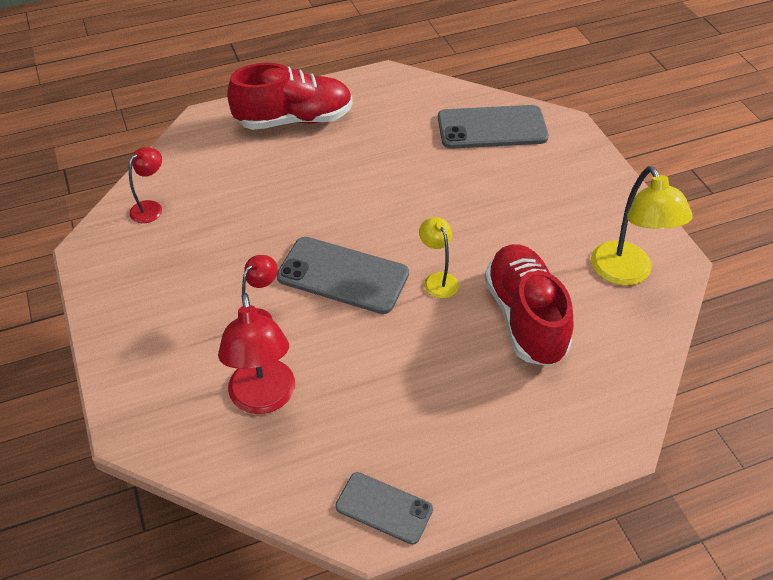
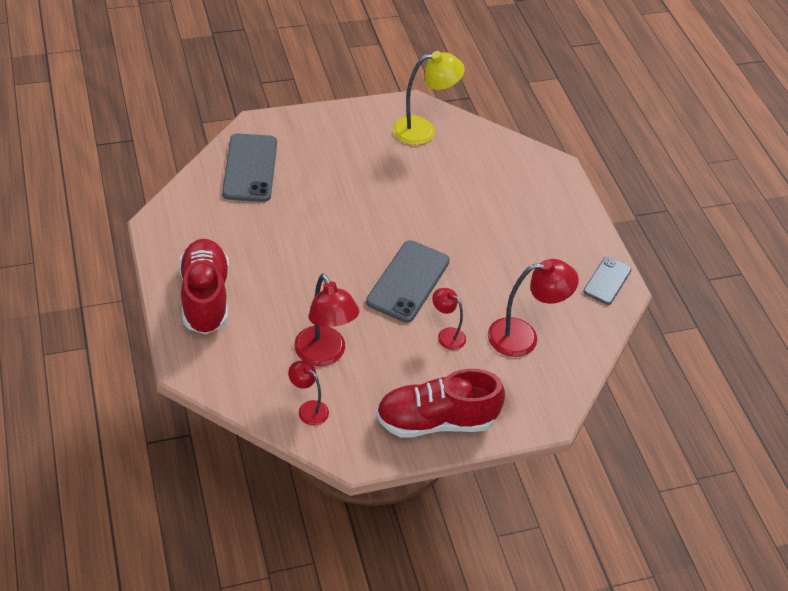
camera: 90 degrees left, 0 degrees up
yellow lamp [419,217,459,298] -> none
red shoe [484,244,573,366] -> red shoe moved to [376,369,505,438]
none -> red lamp [294,274,360,366]

